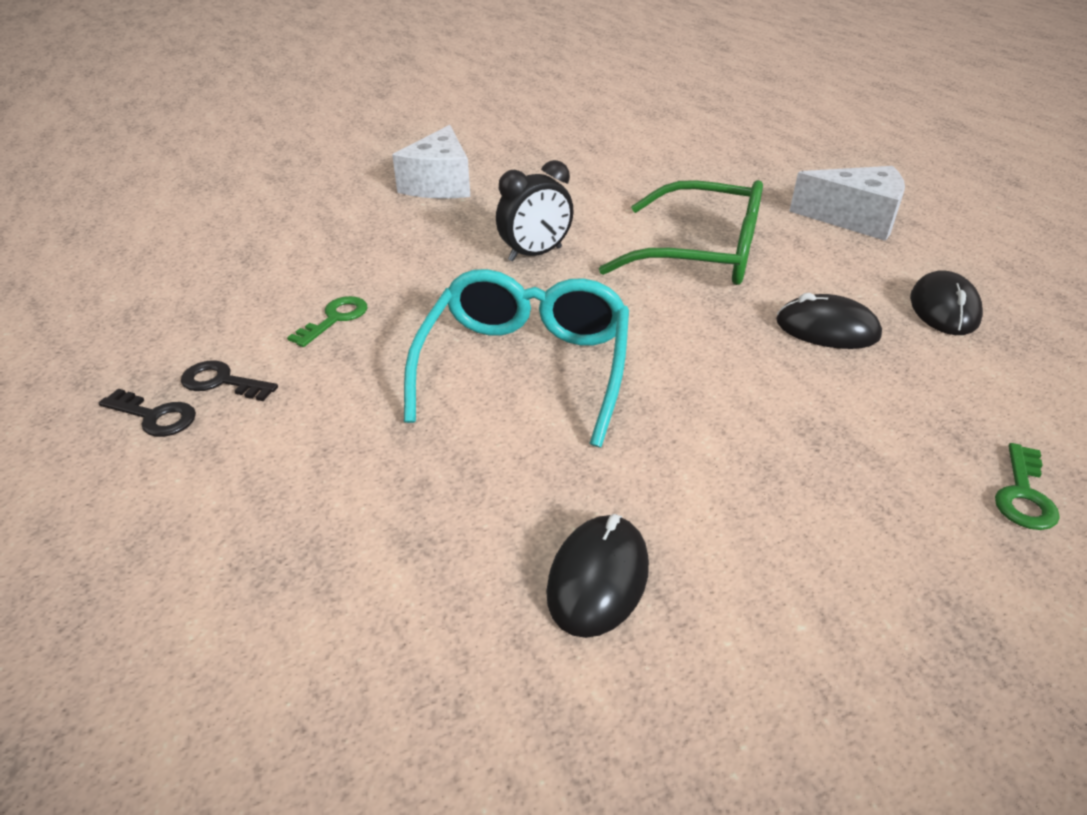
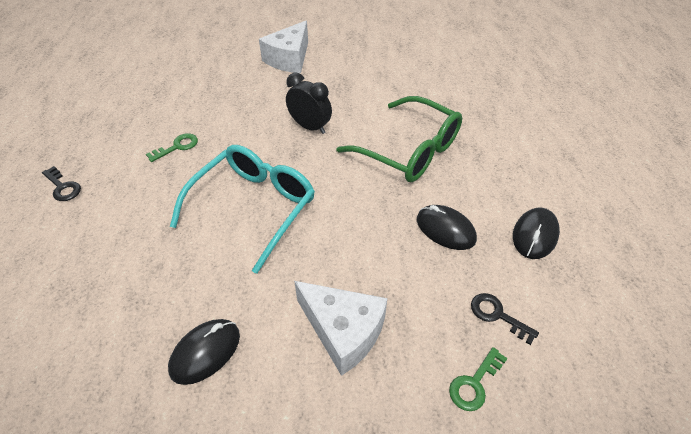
camera: 20 degrees right, 10 degrees up
black key [181,360,278,401] -> black key moved to [471,293,539,345]
black clock [496,160,574,261] -> black clock turned 135 degrees counterclockwise [286,73,332,134]
white cheese [789,166,905,241] -> white cheese moved to [294,281,388,376]

